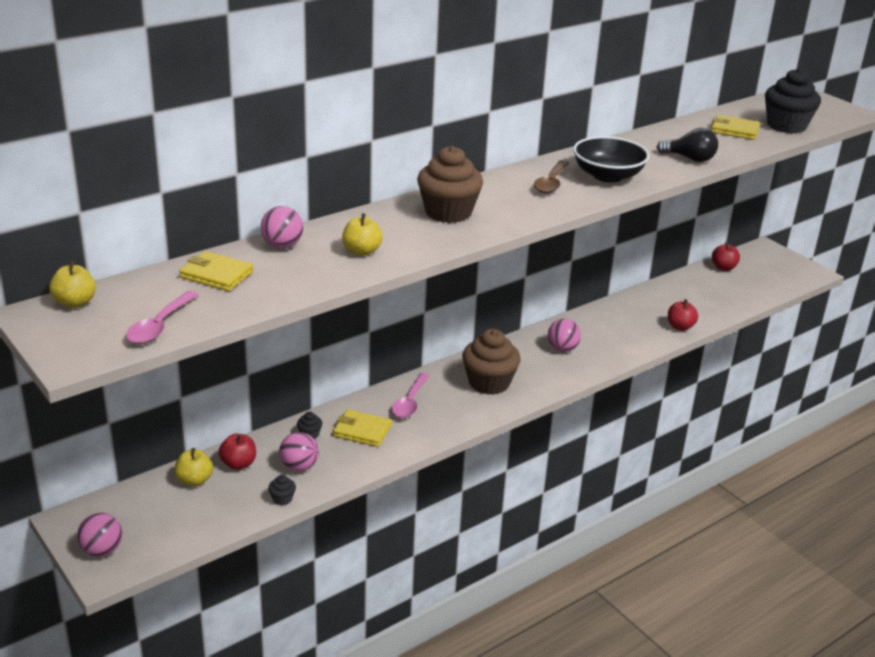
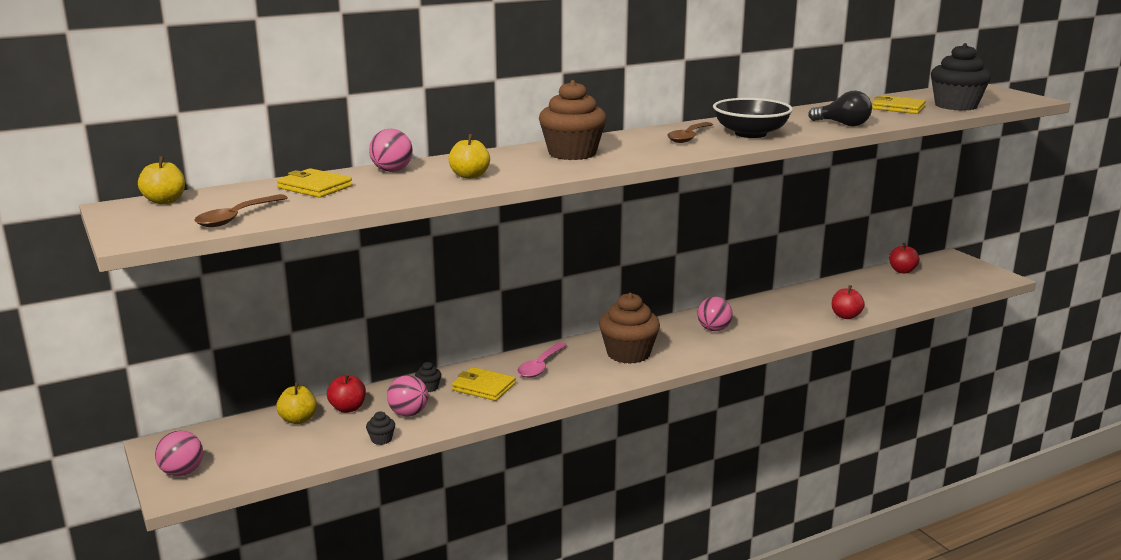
camera: 10 degrees right, 10 degrees down
pink spoon [126,291,199,344] -> brown spoon [195,194,288,227]

